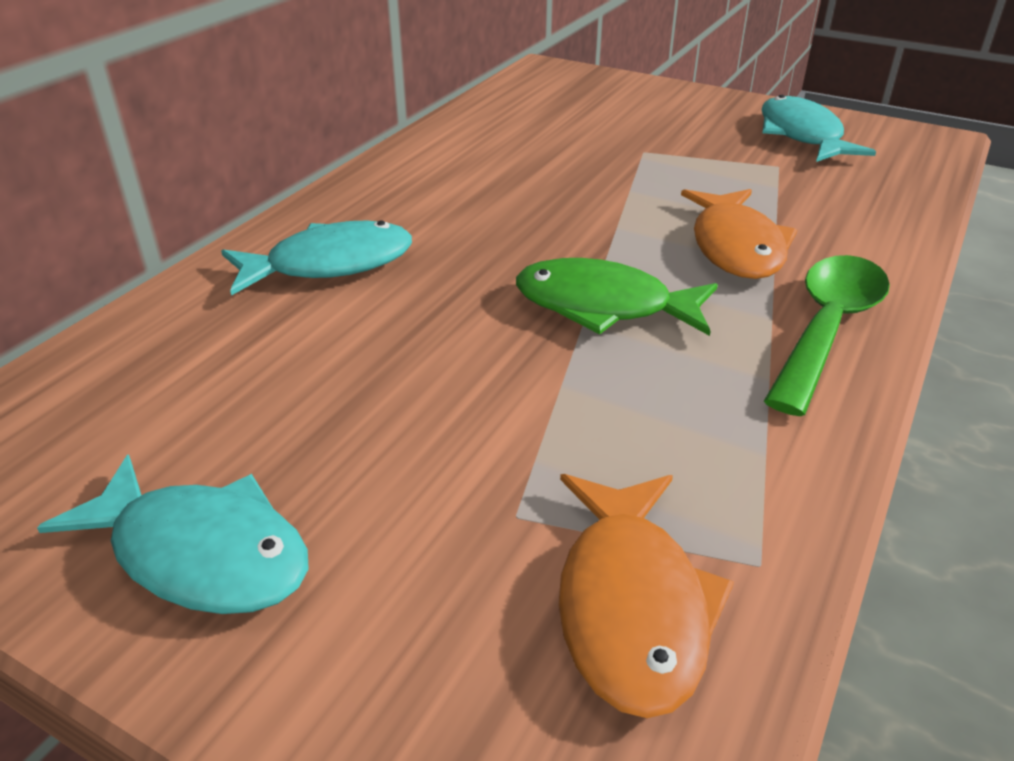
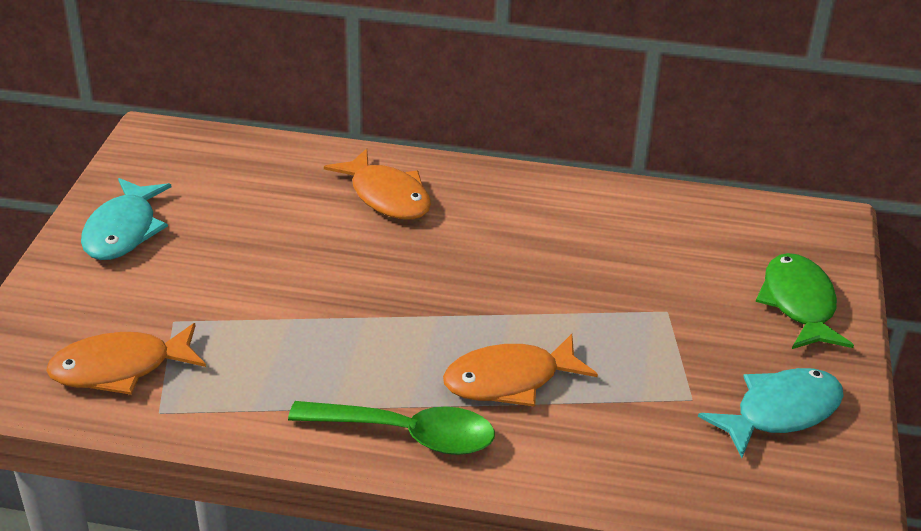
camera: 70 degrees right, 0 degrees up
turquoise fish [221,221,412,296] -> orange fish [324,148,431,220]
green fish [516,258,718,336] -> green fish moved to [756,253,854,349]

